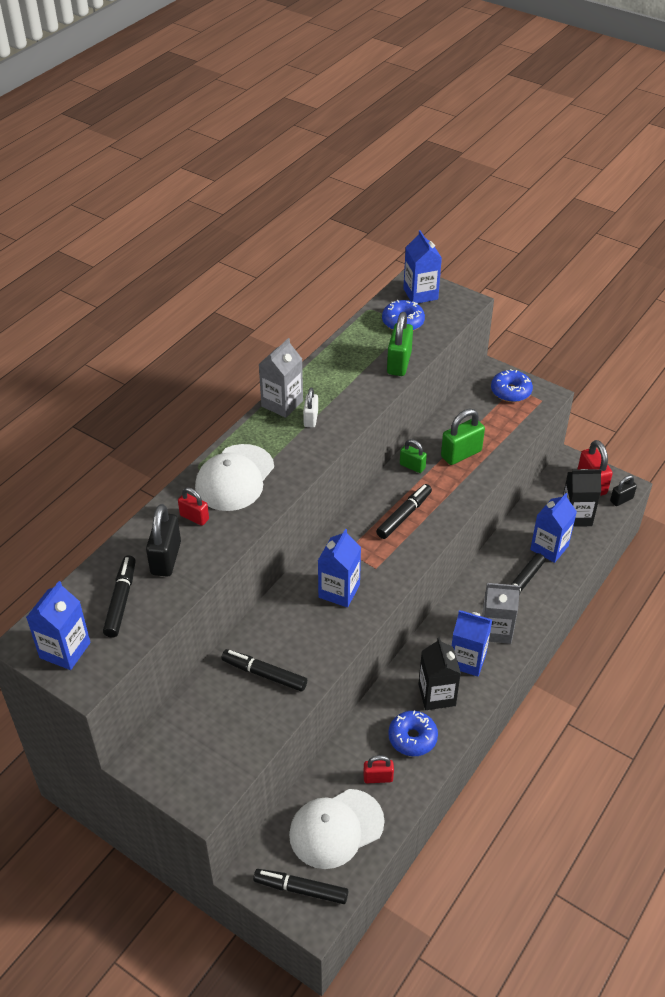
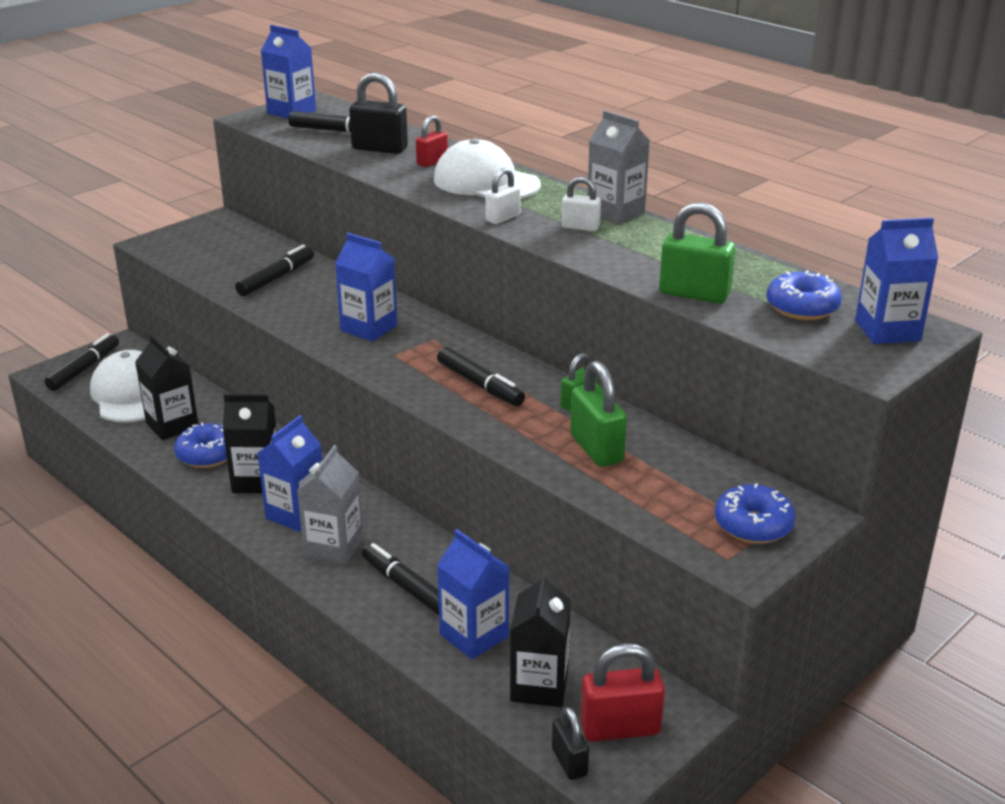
camera: 100 degrees right, 15 degrees down
red padlock [363,755,394,783] -> black carton [135,334,198,440]
none -> white padlock [485,168,521,224]

